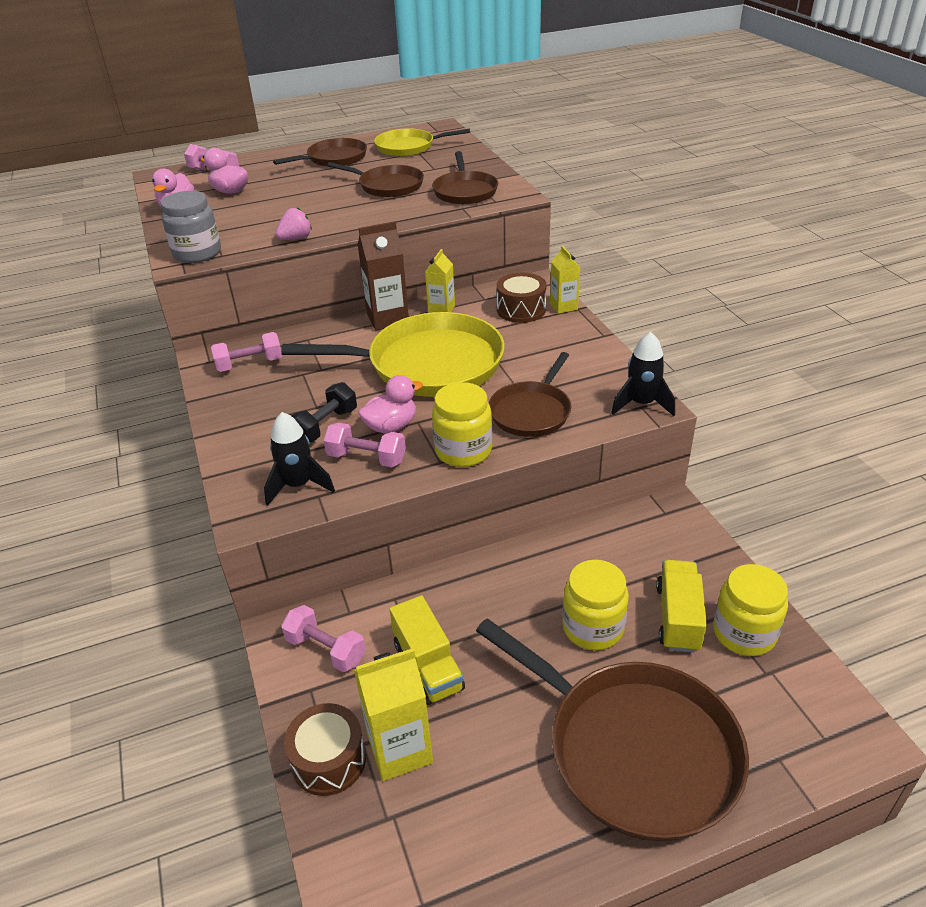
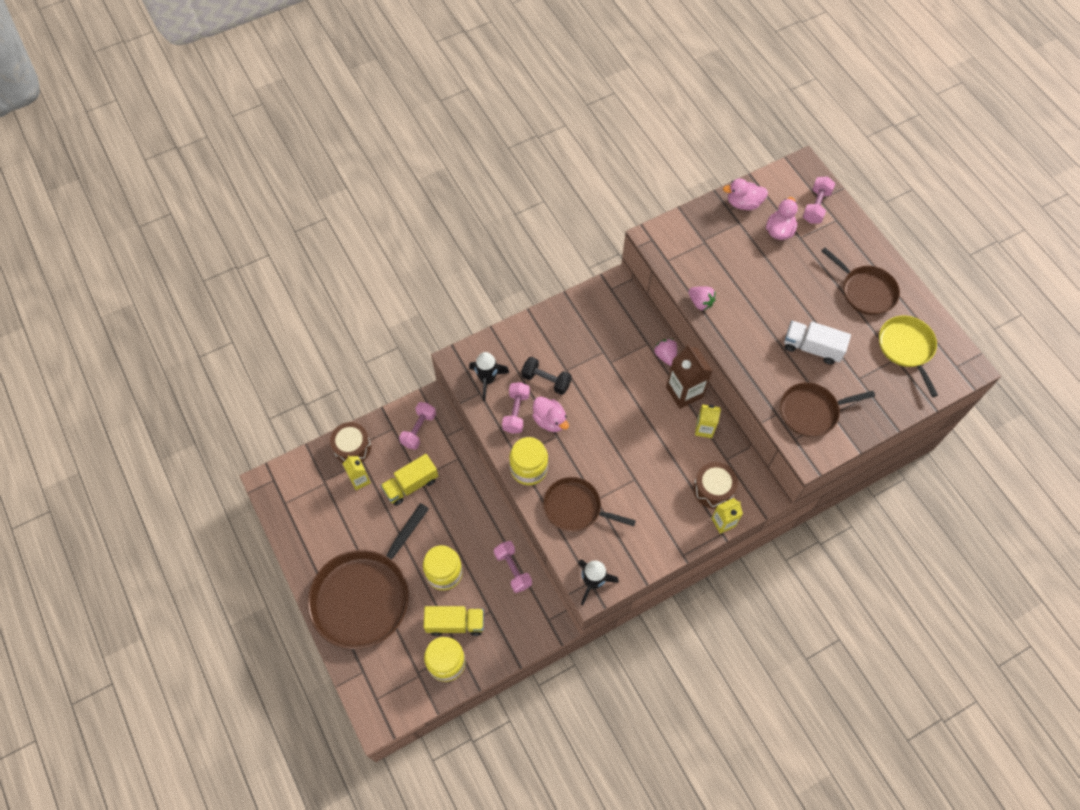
camera: 80 degrees right, 25 degrees up
grey jar [161,191,221,263] -> none
pink dumbbell [211,332,282,372] -> pink dumbbell moved to [494,541,532,593]
yellow pan [281,312,505,397] -> none
brown pan [327,162,424,197] -> white truck [784,321,851,364]
yellow carton [354,648,433,781] -> yellow carton [343,455,371,490], size x0.62
none -> pink strawberry [654,339,677,366]

